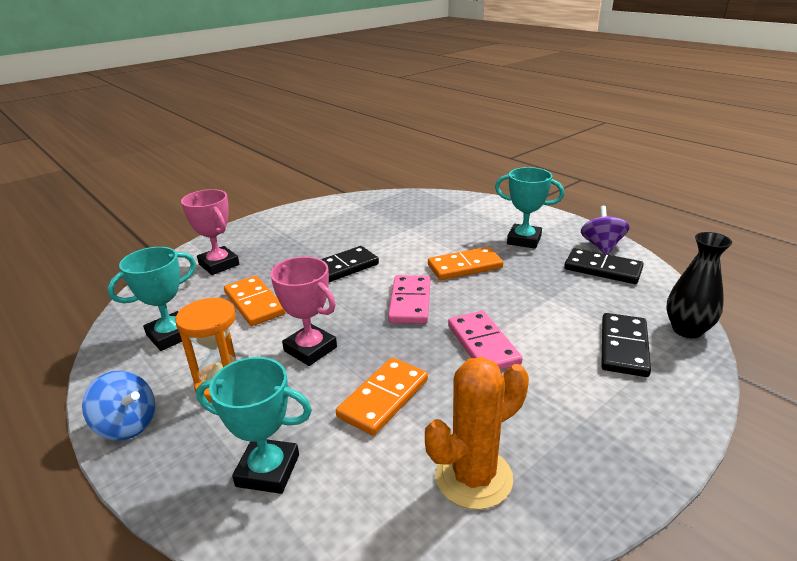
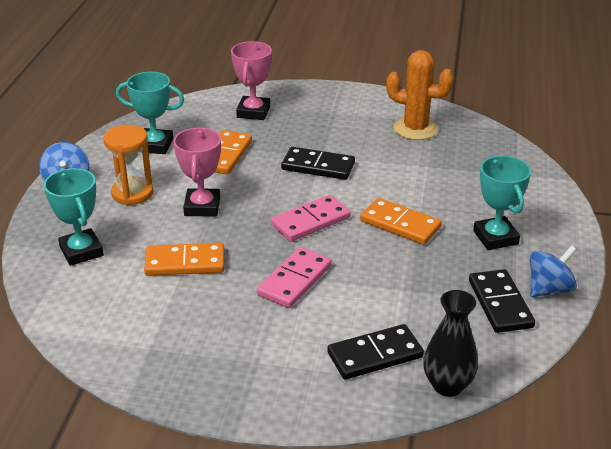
camera: 50 degrees right, 5 degrees up
orange cactus [425,357,529,510] -> orange cactus moved to [386,50,454,140]
purple spinning top [581,206,630,254] -> blue spinning top [530,245,577,297]

